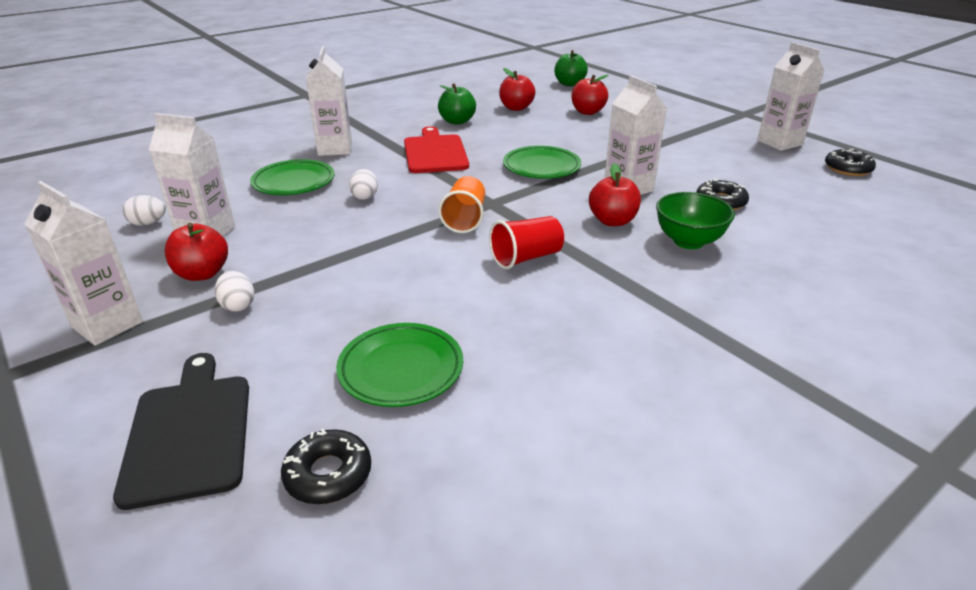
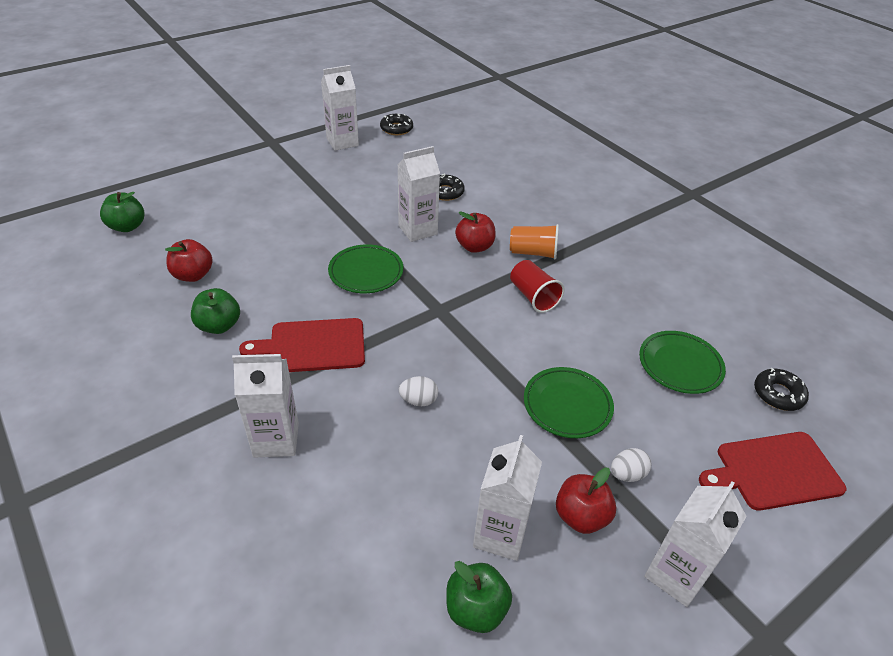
camera: 90 degrees left, 10 degrees up
black cutting board [113,353,249,510] -> red cutting board [699,432,846,511]
white egg [122,195,166,226] -> green apple [446,561,512,633]
green plate [250,159,334,195] -> green plate moved to [524,367,614,438]
orange cup [438,176,485,233] -> orange cup moved to [510,224,559,259]
red apple [571,75,608,115] -> none
green bowl [656,192,735,249] -> none

